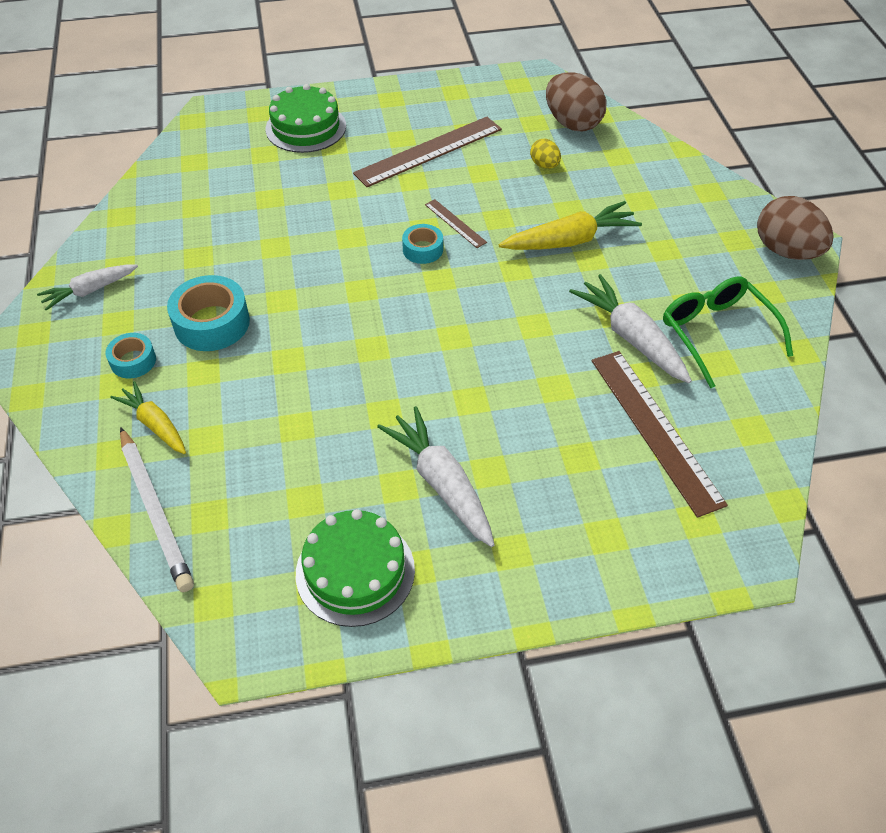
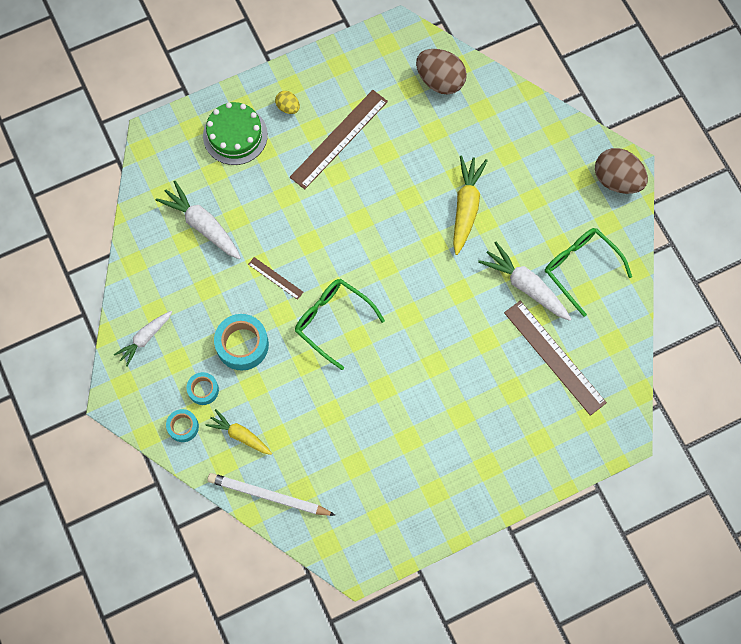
camera: 15 degrees left, 20 degrees up
white pencil [120,427,194,592] -> white pencil turned 150 degrees clockwise [207,473,336,516]
green cake [296,509,415,627] -> none
white carrot [377,406,495,547] -> white carrot moved to [155,181,241,259]
turquoise tape [402,224,443,264] -> turquoise tape moved to [166,409,199,442]
brown ruler [425,199,487,248] -> brown ruler moved to [248,257,303,300]
yellow carrot [499,201,642,250] -> yellow carrot turned 45 degrees counterclockwise [453,155,488,255]
yellow egg [530,139,561,169] -> yellow egg moved to [275,91,300,114]
none -> green glasses [295,279,385,370]

